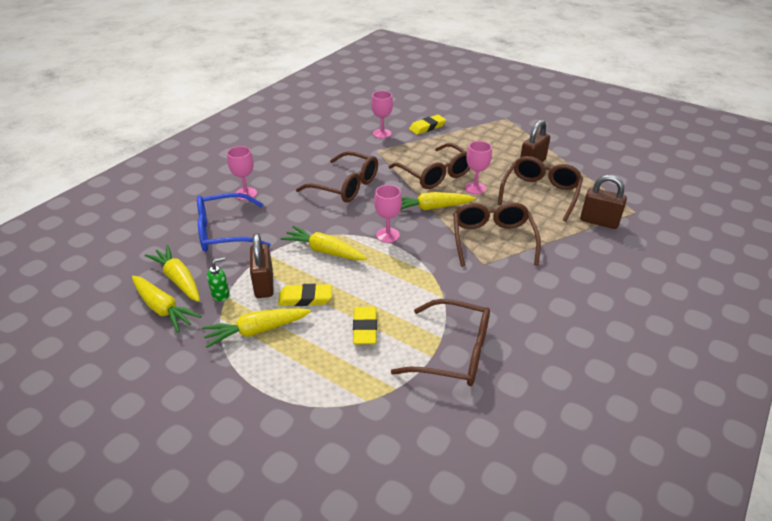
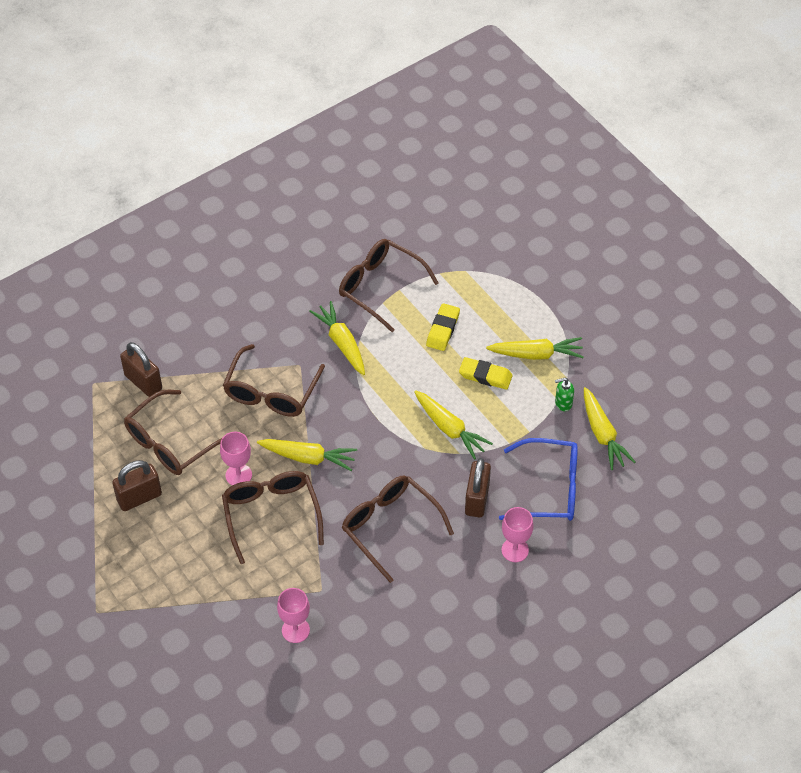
camera: 160 degrees left, 15 degrees up
yellow carrot [132,276,201,332] -> yellow carrot moved to [309,301,365,375]
brown padlock [250,233,274,298] -> brown padlock moved to [465,458,491,518]
pink goblet [374,185,402,243] -> none
yellow eraser [409,115,446,135] -> none

